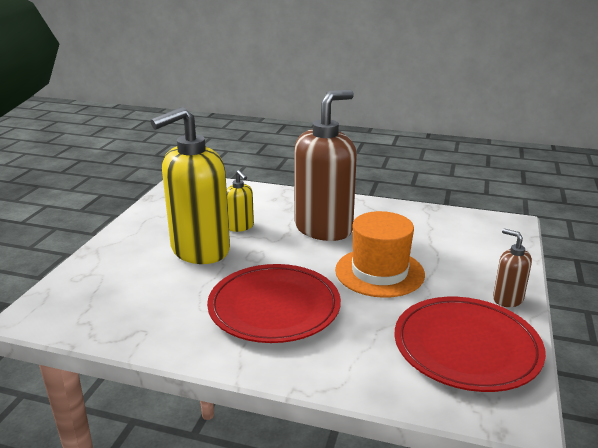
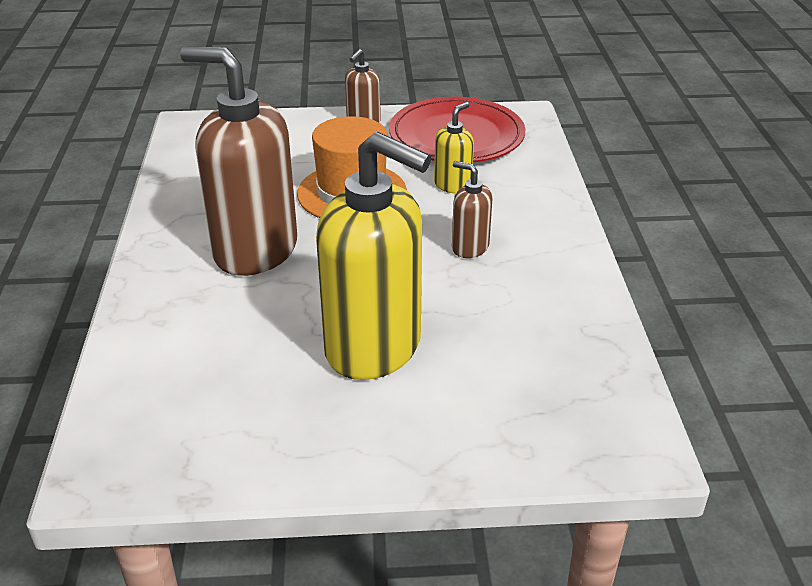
camera: 110 degrees left, 10 degrees up
red plate [207,264,341,343] -> brown soap dispenser [452,161,492,258]
yellow soap dispenser [227,170,254,232] -> yellow soap dispenser moved to [434,102,474,194]

